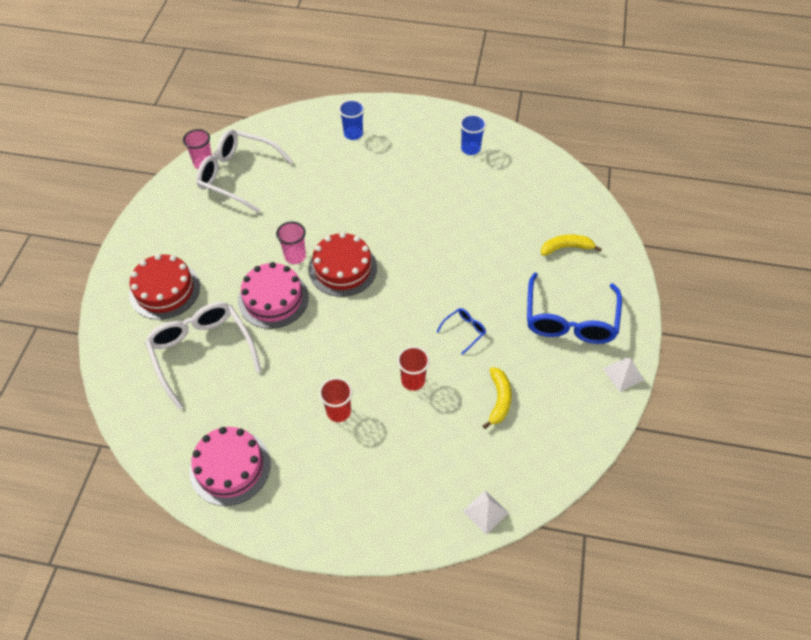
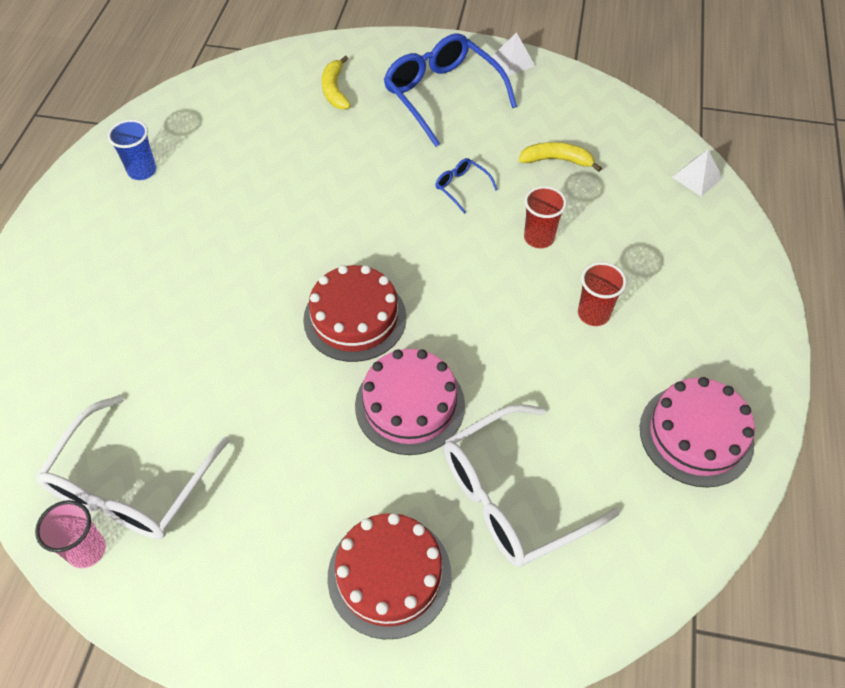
camera: 90 degrees left, 0 degrees up
pink cup [276,221,306,264] -> none
blue cup [339,100,365,140] -> none
blue glasses [527,273,622,344] -> blue glasses turned 135 degrees counterclockwise [384,34,517,147]

